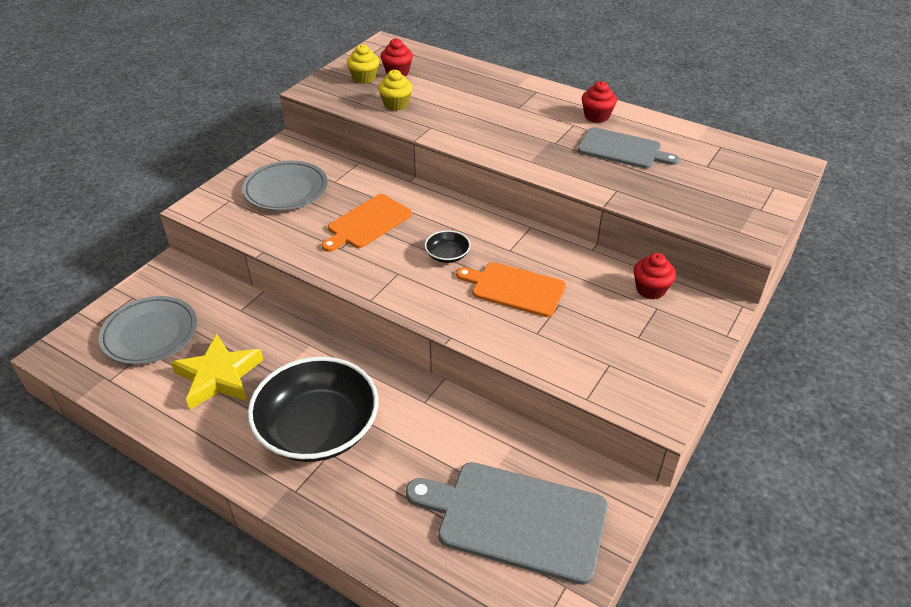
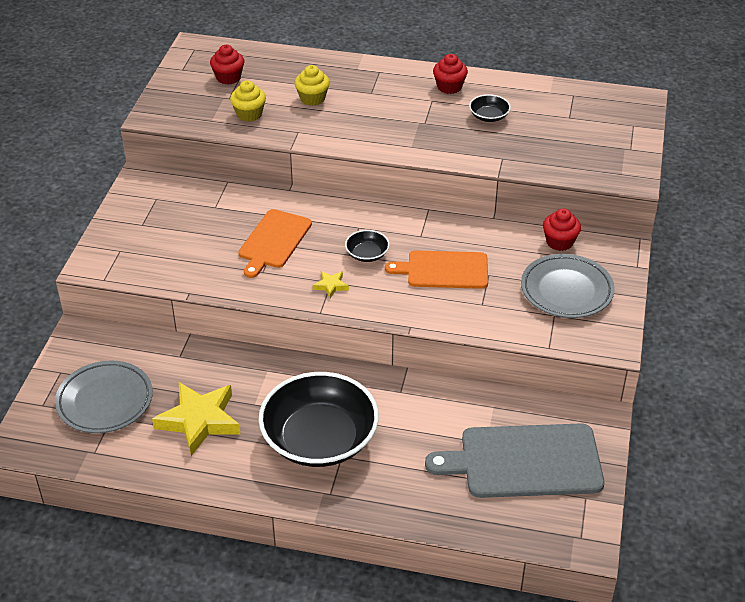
camera: 20 degrees left, 0 degrees up
grey plate [242,161,328,211] -> grey plate moved to [521,254,615,318]
yellow cupcake [347,44,379,84] -> yellow cupcake moved to [295,65,330,106]
grey cutting board [578,127,679,169] -> black bowl [469,94,511,122]
none -> yellow star [313,271,349,298]

